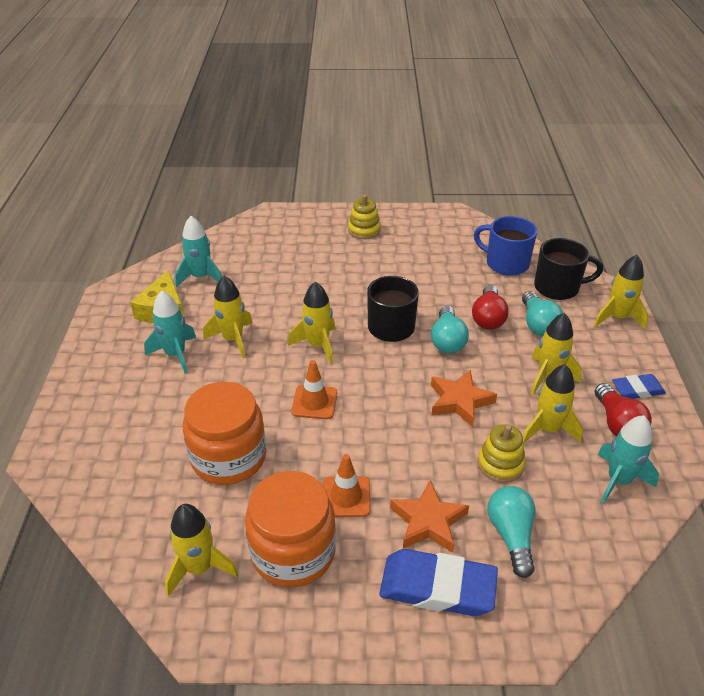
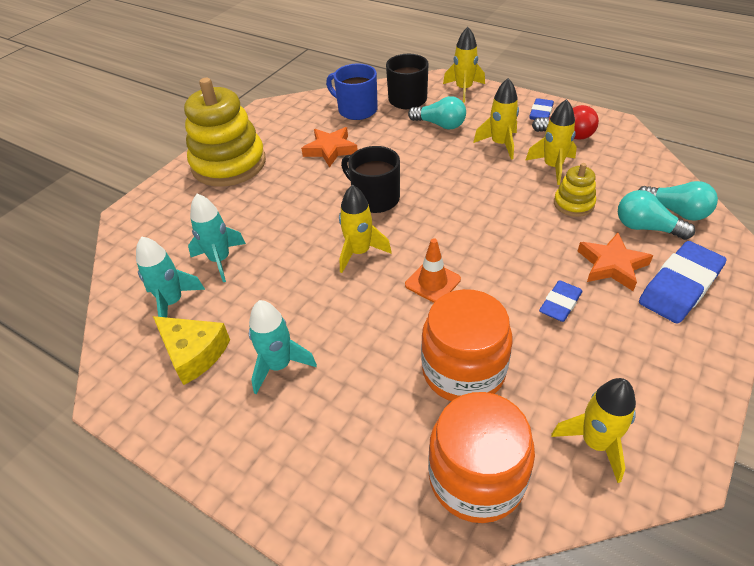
camera: 55 degrees left, 5 degrees up
yellow rocket [203,276,253,358] -> none
orange jar [245,471,336,587] -> orange jar moved to [428,392,535,523]
orange traffic cone [323,454,371,517] -> blue eraser [539,280,583,322]
yellow stacking toy [348,195,381,239] -> yellow stacking toy [184,78,266,187], size x2.12
turquoise light bulb [431,306,469,353] -> turquoise light bulb moved to [638,181,718,221]
orange star [431,370,497,427] -> orange star moved to [301,127,358,167]
red light bulb [472,285,509,330] -> none
blue mug [474,216,537,276] -> blue mug turned 60 degrees clockwise [326,63,378,120]
turquoise rocket [597,415,659,504] -> turquoise rocket moved to [188,194,246,282]

